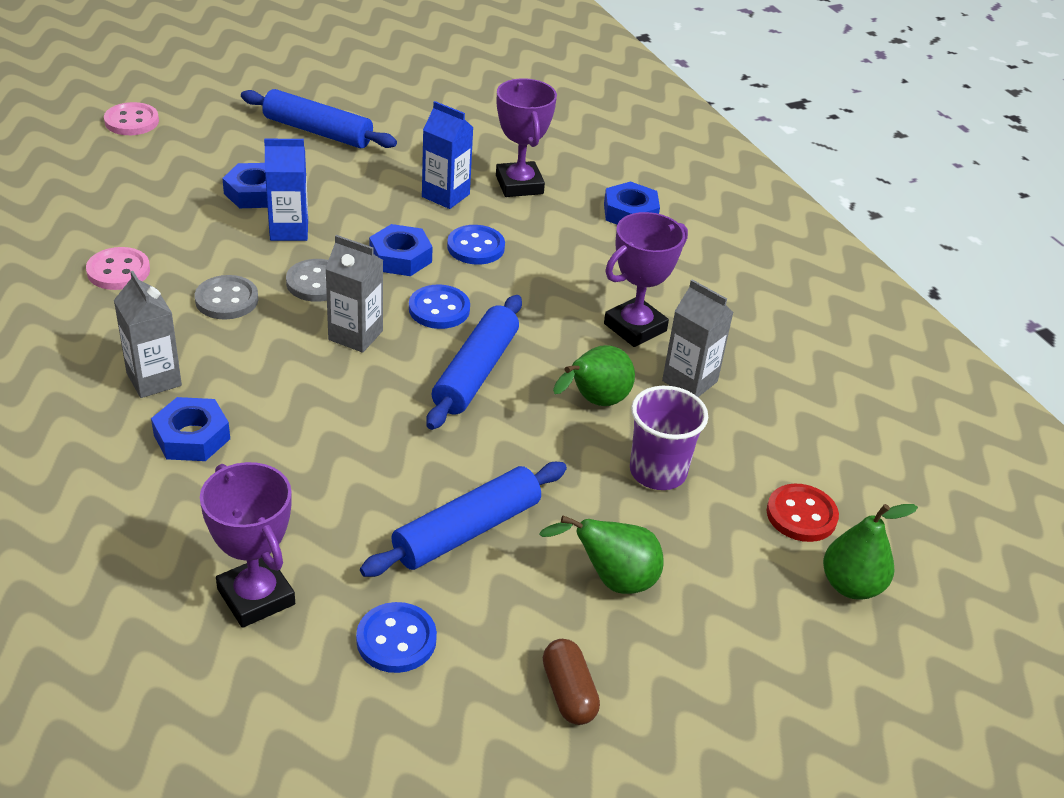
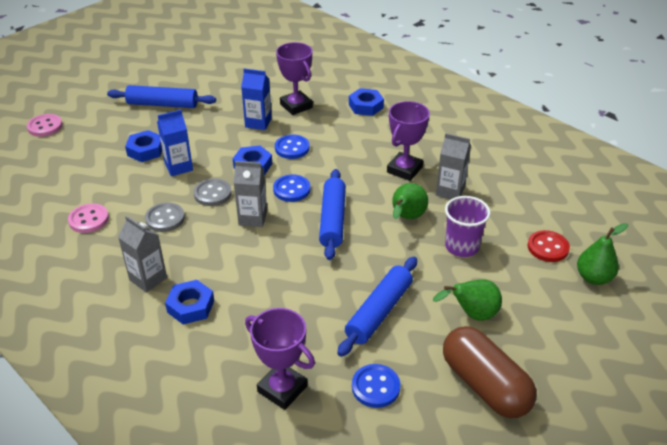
camera: 15 degrees left, 0 degrees up
brown capsule [543,639,600,725] -> brown capsule [443,326,537,418], size x1.96

